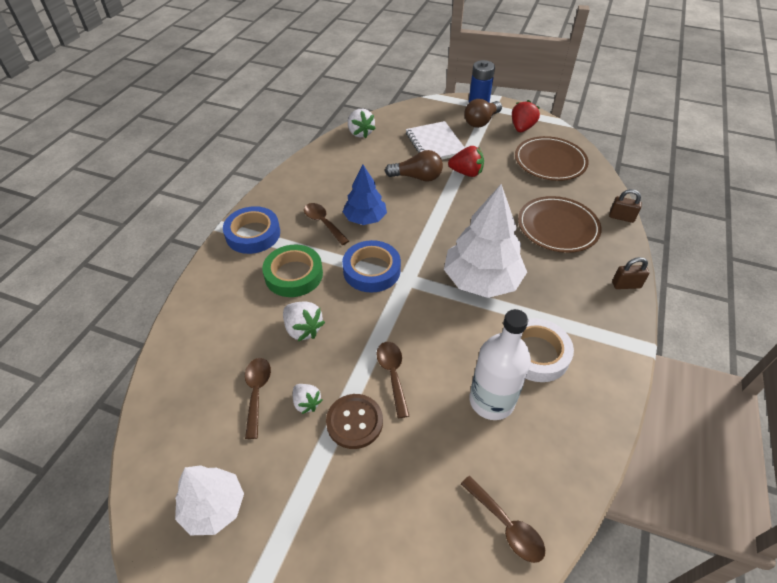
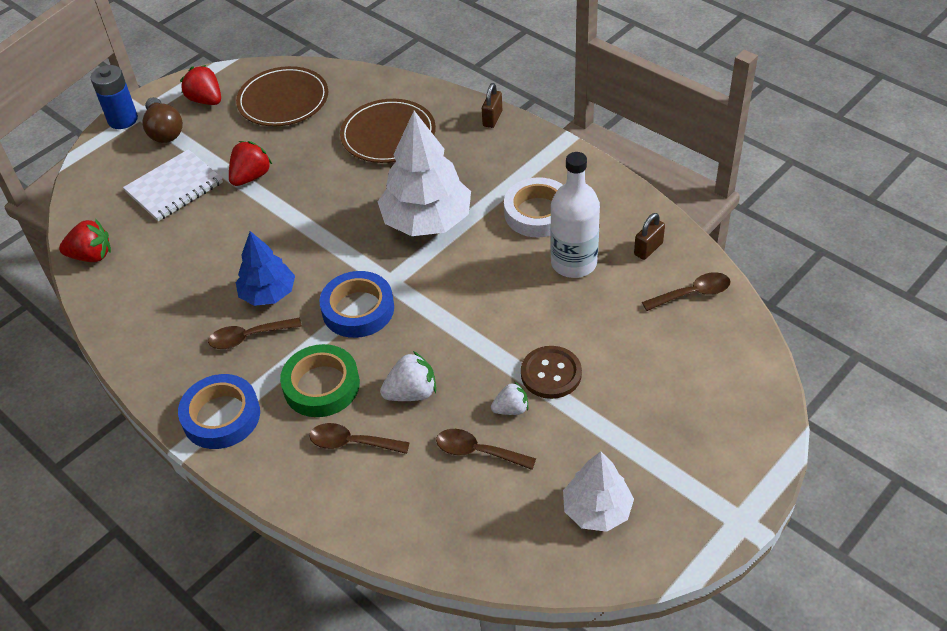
camera: 65 degrees left, 0 degrees up
white strawberry [348,109,376,138] -> red strawberry [59,219,111,262]
brown spoon [376,342,409,418] -> brown spoon moved to [310,423,410,454]
brown light bulb [385,150,443,182] -> none
white notebook [406,121,465,160] -> white notebook turned 45 degrees counterclockwise [123,149,223,221]
brown padlock [609,189,642,223] -> brown padlock moved to [634,213,665,260]

